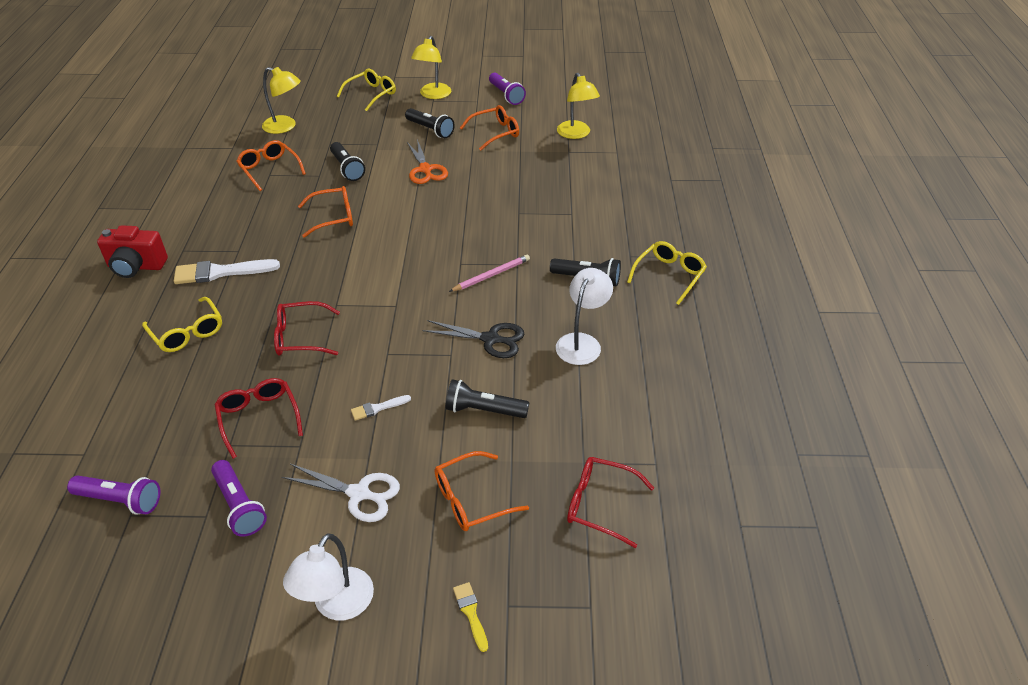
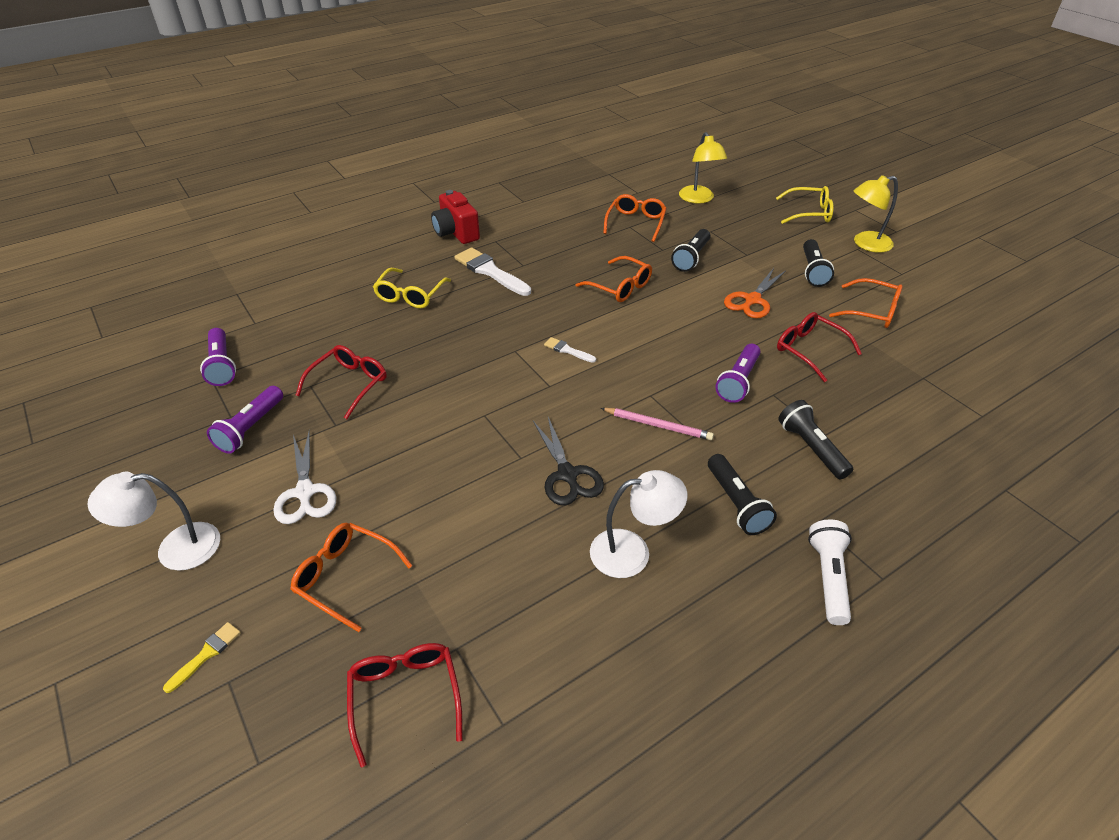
camera: 55 degrees right, 0 degrees up
red glasses [274,301,340,356] -> red glasses moved to [777,312,862,382]
white brush [351,395,411,421] -> white brush moved to [544,337,596,363]
black flashlight [446,379,529,418] -> black flashlight moved to [778,400,853,479]
purple flashlight [489,73,526,105] -> purple flashlight moved to [715,344,761,403]
yellow lamp [557,73,600,139] -> none
yellow glasses [627,241,707,305] -> white flashlight [808,519,852,625]

